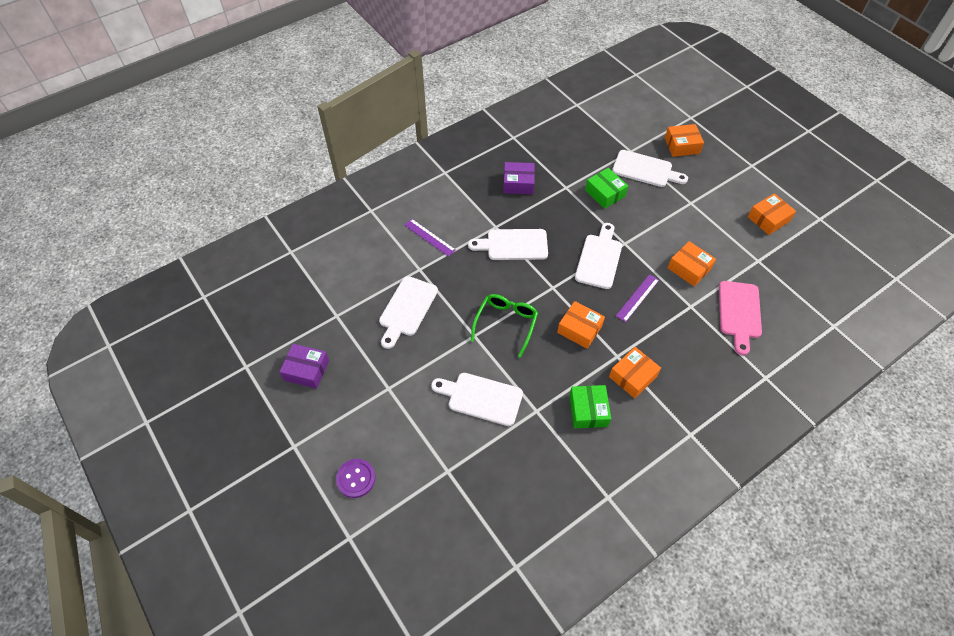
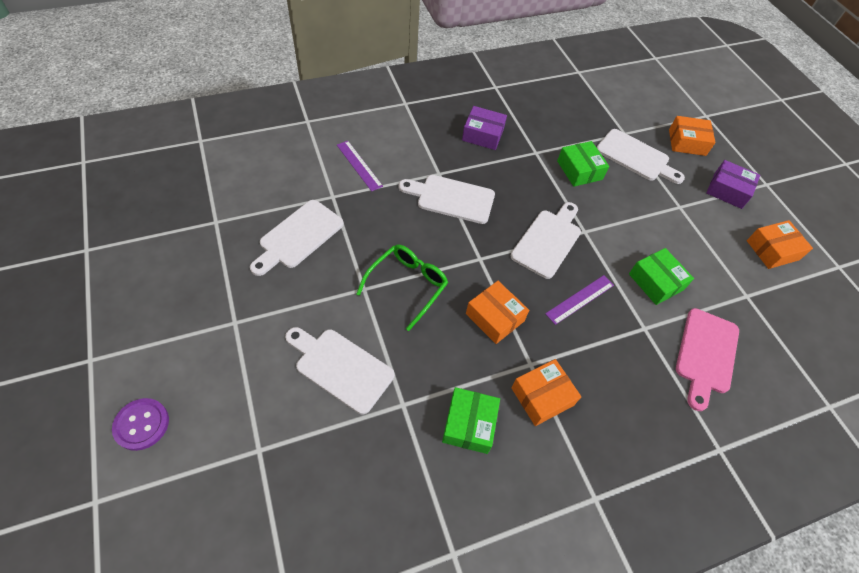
camera: 10 degrees right, 0 degrees up
purple box [279,344,329,389] -> purple box moved to [706,160,760,209]
orange box [668,241,716,286] -> green box [629,248,694,305]

